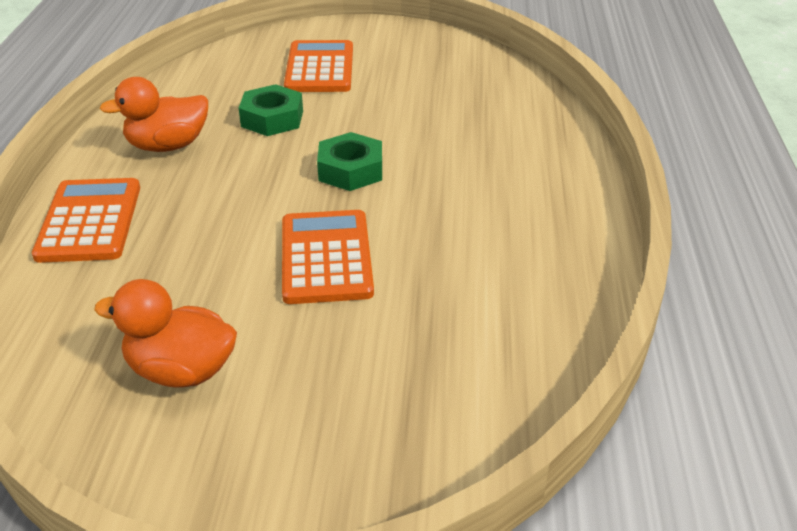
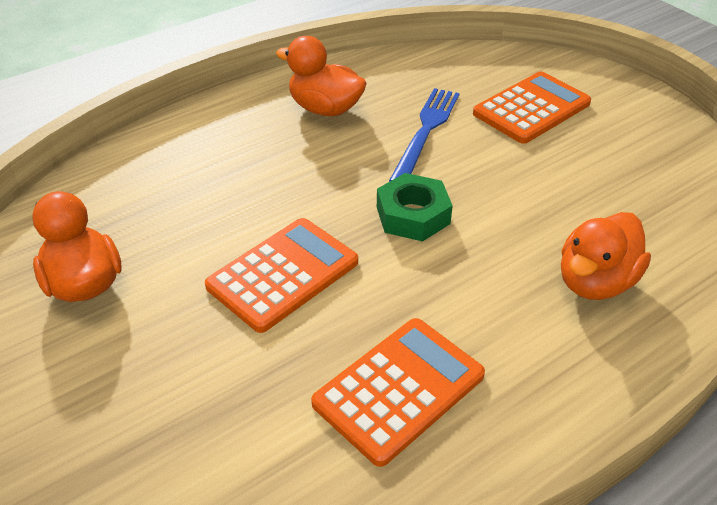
camera: 50 degrees right, 5 degrees up
orange calculator [32,178,140,263] -> orange calculator moved to [311,318,485,467]
green nut [239,84,303,136] -> blue fork [389,88,459,182]
none -> orange duck [561,212,651,300]

